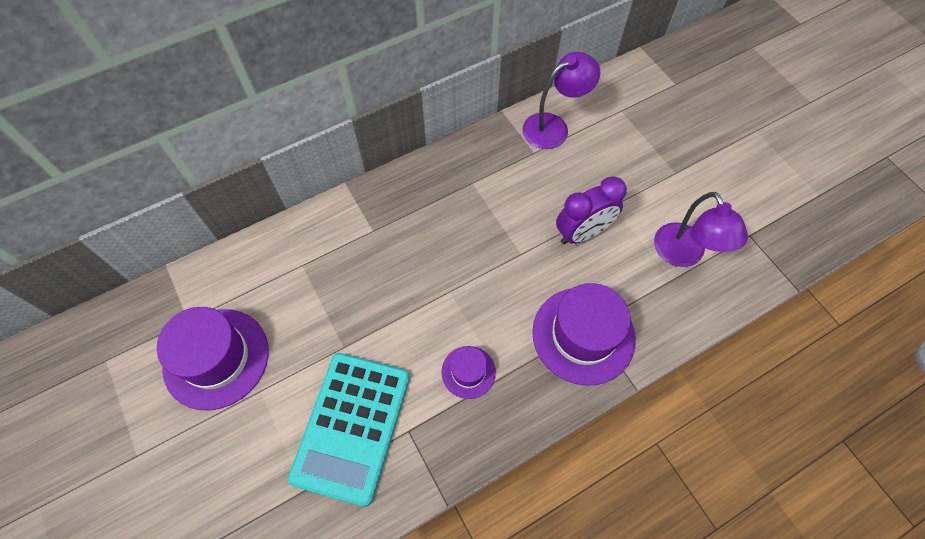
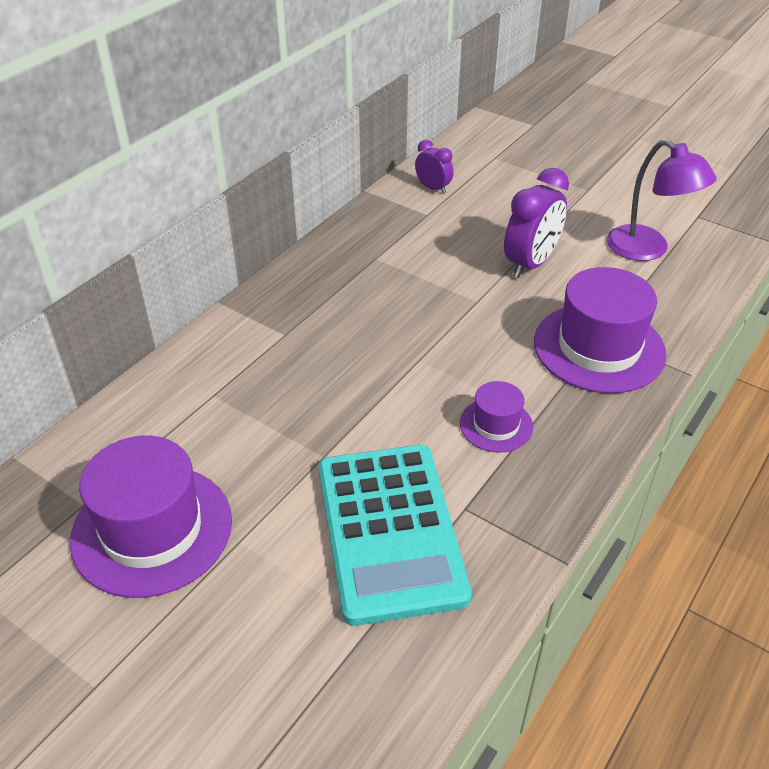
camera: 25 degrees left, 20 degrees down
purple lamp [522,52,600,149] -> purple clock [415,140,453,194]

